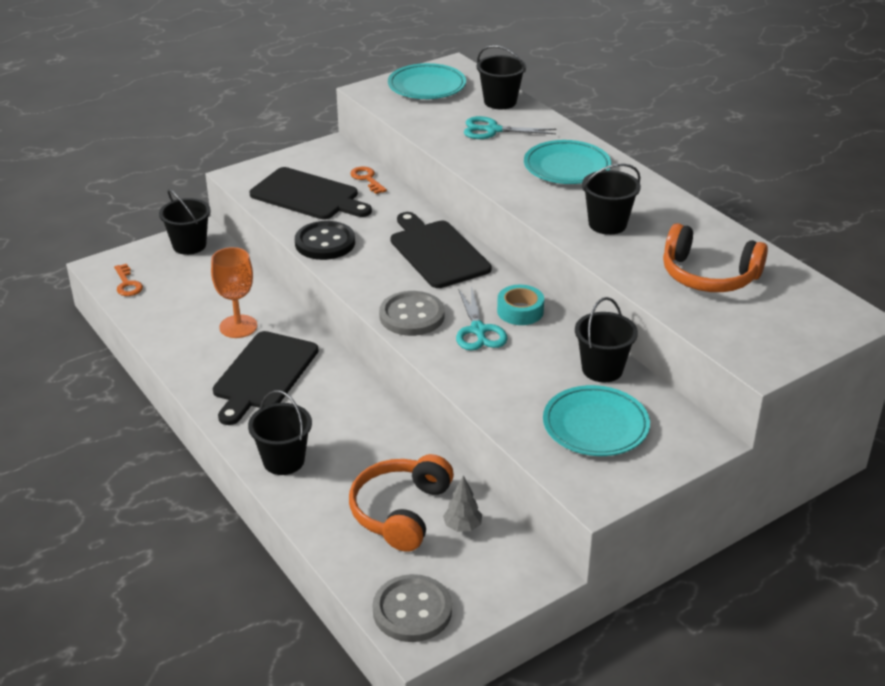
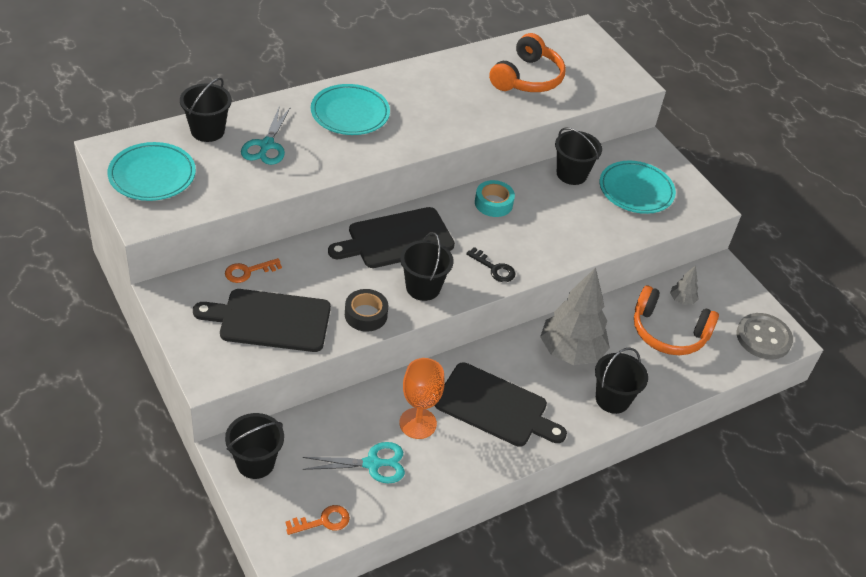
camera: 90 degrees left, 10 degrees up
black cutting board [249,167,372,220] -> black cutting board turned 120 degrees counterclockwise [193,289,331,352]
black button [295,221,355,260] -> black tape [345,289,388,332]
grey button [379,291,444,336] -> black key [466,247,515,282]
turquoise scissors [456,286,508,351] -> turquoise scissors moved to [302,442,405,484]
black bucket [582,164,641,235] -> black bucket moved to [400,232,454,301]
none -> grey tree [540,268,610,365]

